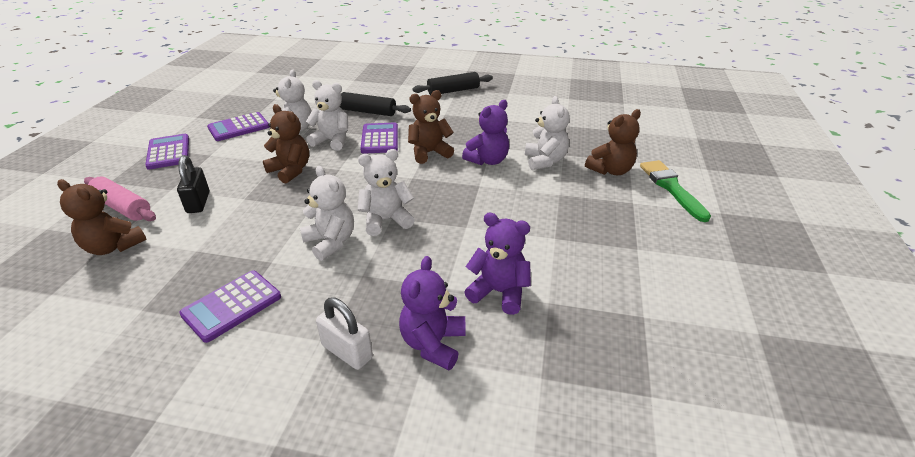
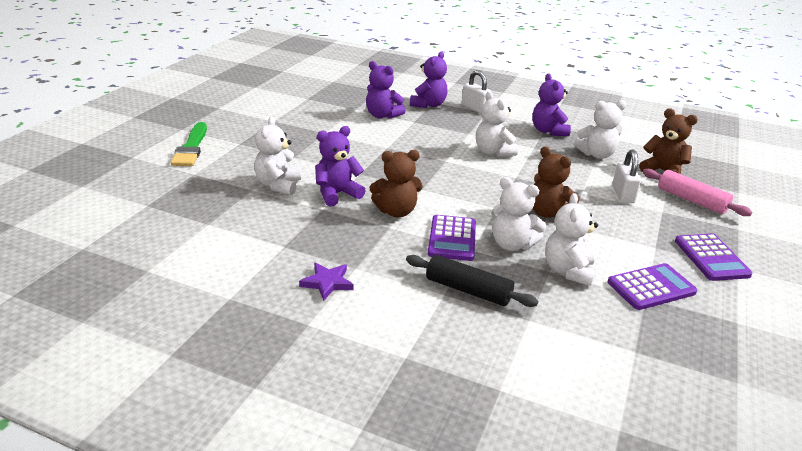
camera: 170 degrees left, 5 degrees down
black padlock [177,155,209,213] -> white padlock [612,149,641,203]
purple calculator [179,270,281,343] -> purple teddy bear [532,73,571,136]
white teddy bear [357,149,415,236] -> white teddy bear moved to [574,100,626,159]
black rolling pin [412,72,493,95] -> none
brown teddy bear [585,109,641,175] -> none
none -> purple star [299,263,354,301]

